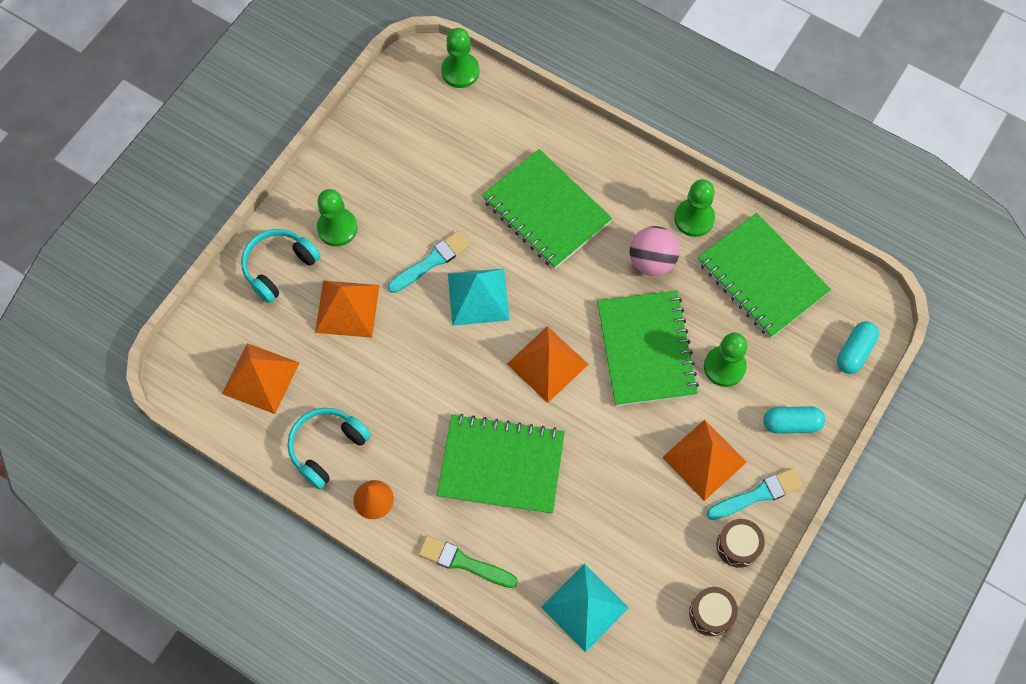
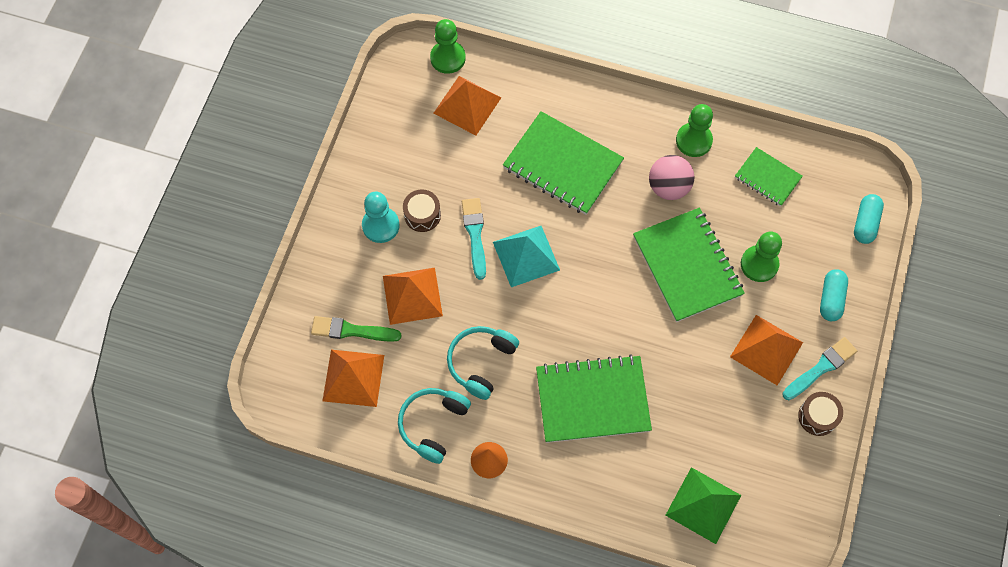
camera: 15 degrees left, 0 degrees up
turquoise headphones [241,229,321,303] -> turquoise headphones moved to [447,326,519,400]
green pawn [317,189,358,247] -> turquoise pawn [362,192,400,243]
turquoise brush [388,231,471,293] -> turquoise brush turned 45 degrees counterclockwise [462,198,486,280]
green brush [418,535,518,588] -> green brush moved to [311,316,401,342]
orange pyramid [507,326,589,403] -> orange pyramid moved to [433,76,501,135]
turquoise pyramid [541,563,629,652] -> green pyramid [665,467,741,544]
brown drum [689,587,738,636] -> brown drum moved to [403,189,441,232]
green notebook [698,213,831,338] -> green notebook [735,147,803,207], size x0.56
turquoise capsule [763,406,825,434] -> turquoise capsule turned 60 degrees counterclockwise [820,269,848,321]

